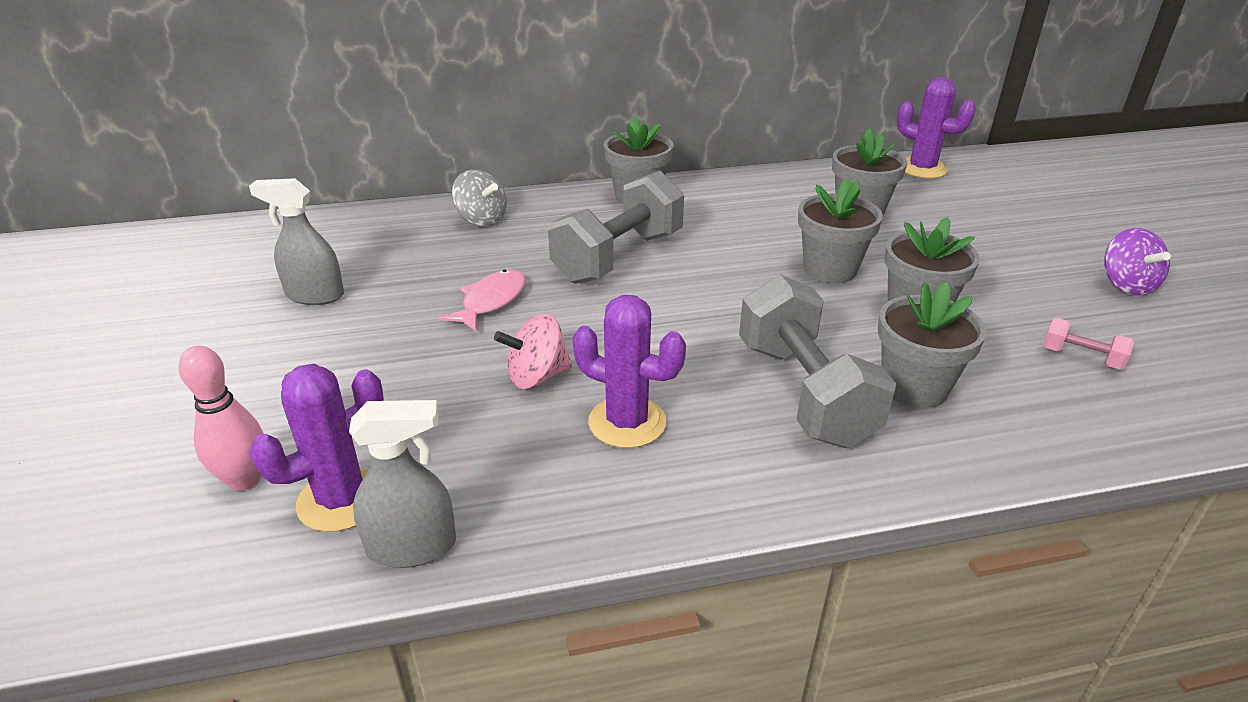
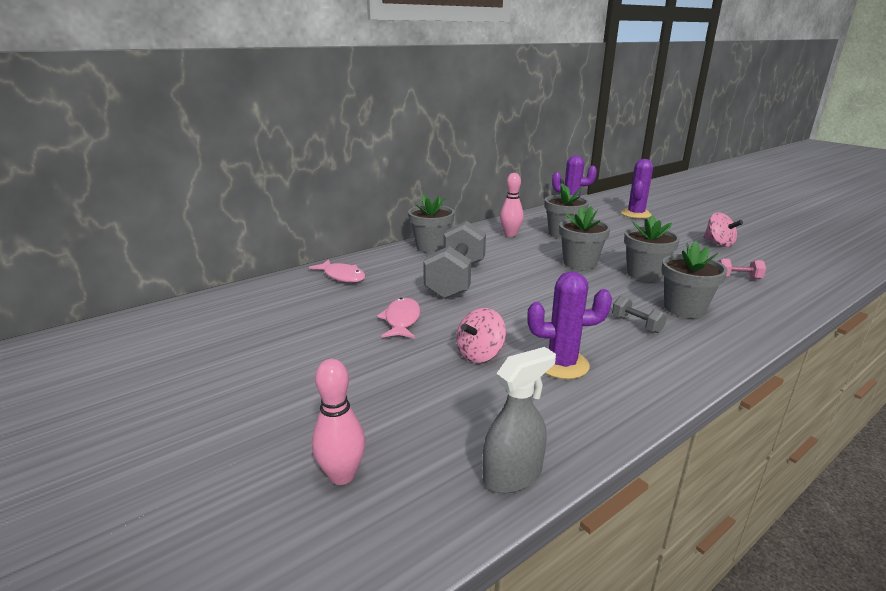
camera: 25 degrees left, 10 degrees down
grey spray bottle [249,178,344,305] -> none
purple cactus [249,364,384,532] -> purple cactus moved to [621,159,653,219]
grey spinning top [452,169,507,226] -> pink fish [309,259,366,283]
grey dumbbell [739,274,897,448] -> grey dumbbell [612,296,667,333], size x0.43
purple spinning top [1104,228,1171,295] -> pink spinning top [704,212,743,247]
none -> pink bowling pin [500,173,524,237]

